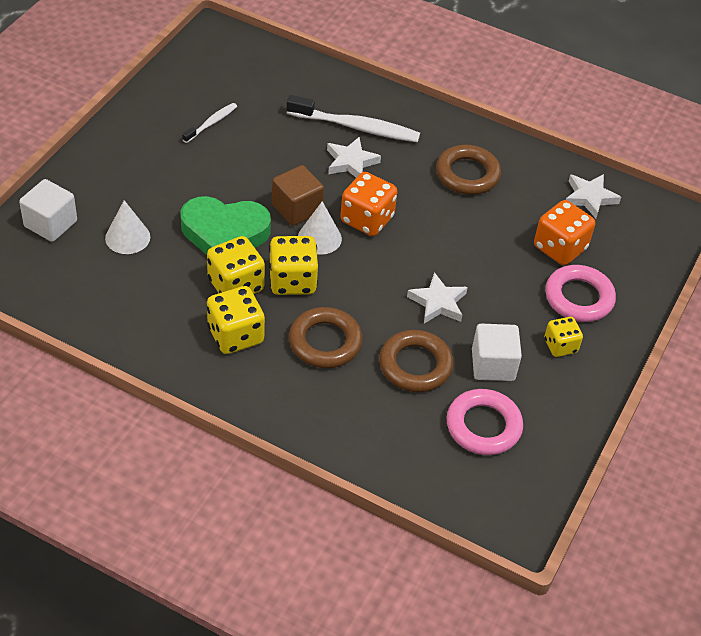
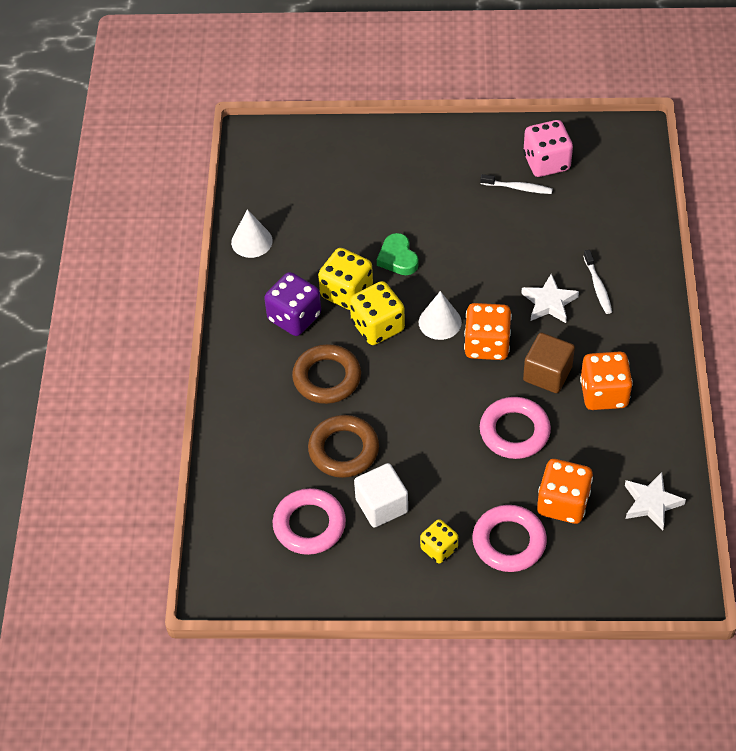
camera: 70 degrees right, 5 degrees up
white cube [19,179,77,242] -> none
white cone [105,200,150,254] -> white cone moved to [231,209,273,258]
green heart [180,196,271,255] -> green heart [377,233,418,275], size x0.56
yellow dice [207,286,265,354] -> purple dice [264,272,321,336]
brown cube [272,165,324,226] -> brown cube moved to [523,333,575,393]
white toothbrush [287,95,420,142] -> white toothbrush [583,250,612,314], size x0.53
white star [407,272,468,323] -> none
brown ring [436,145,501,195] -> orange dice [580,352,633,410]
none -> pink ring [480,397,551,459]
none -> pink dice [523,120,573,177]

